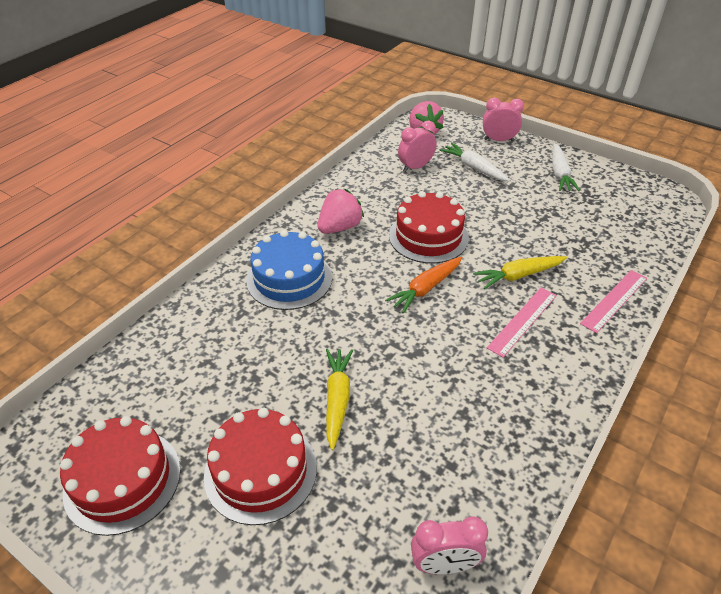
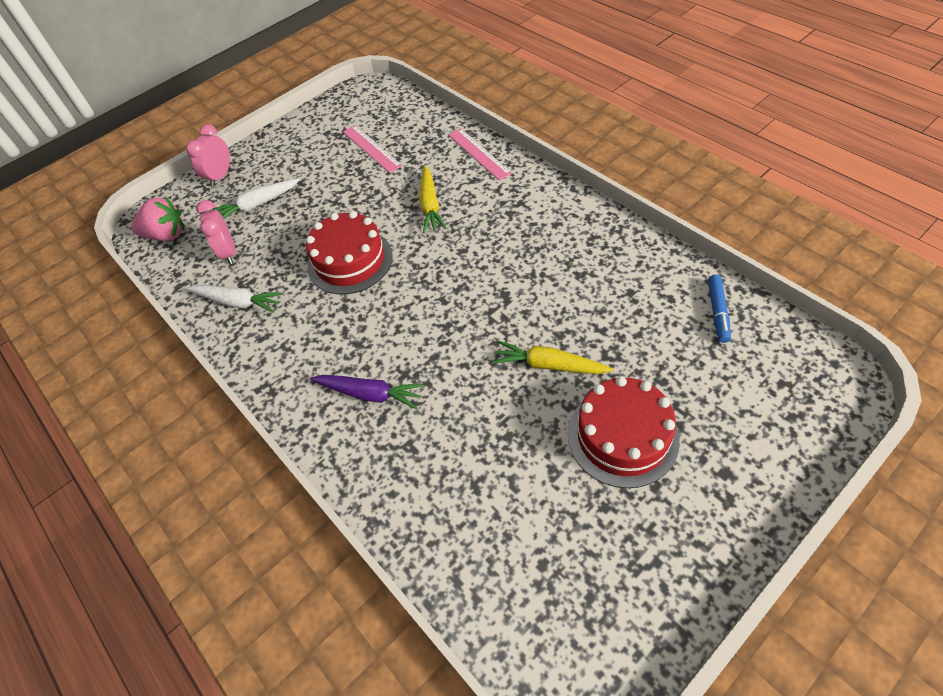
camera: 70 degrees left, 10 degrees up
red cake [60,416,181,536] -> none
blue cake [246,230,332,310] -> purple carrot [310,375,424,409]
pink strawberry [318,189,364,234] -> none
orange carrot [385,256,463,314] -> none
pink clock [411,516,488,574] -> blue marker [708,275,731,343]
pink ruler [487,288,557,358] -> pink ruler moved to [343,125,402,173]
white carrot [552,143,580,191] -> white carrot moved to [186,285,283,313]

